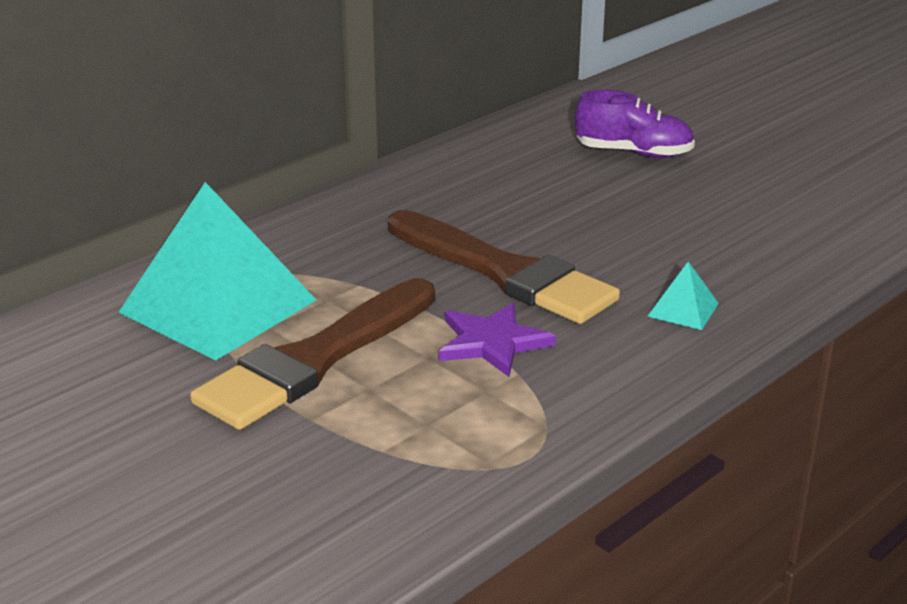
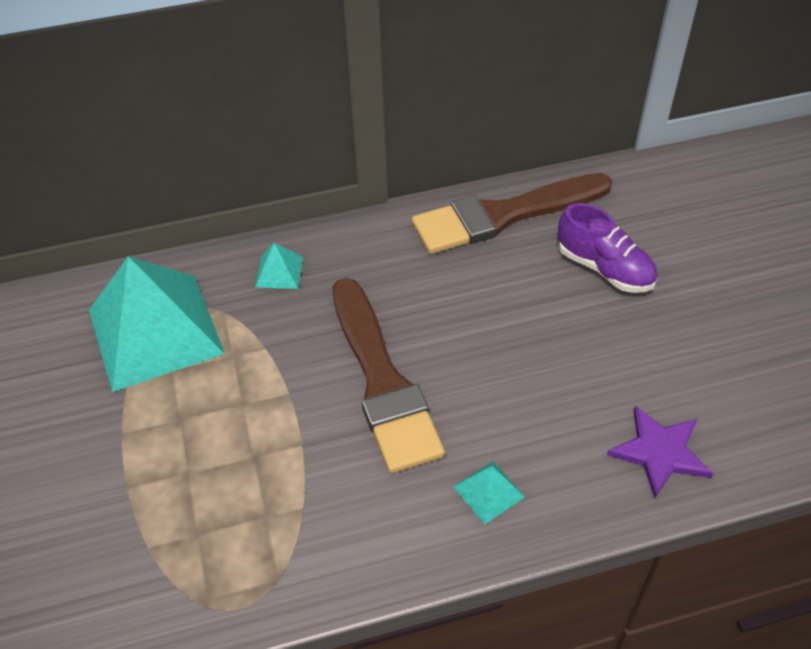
camera: 30 degrees right, 20 degrees up
brown brush [190,278,435,430] -> brown brush moved to [412,173,612,254]
purple star [439,303,556,377] -> purple star moved to [607,406,713,499]
none -> turquoise pyramid [255,243,303,289]

